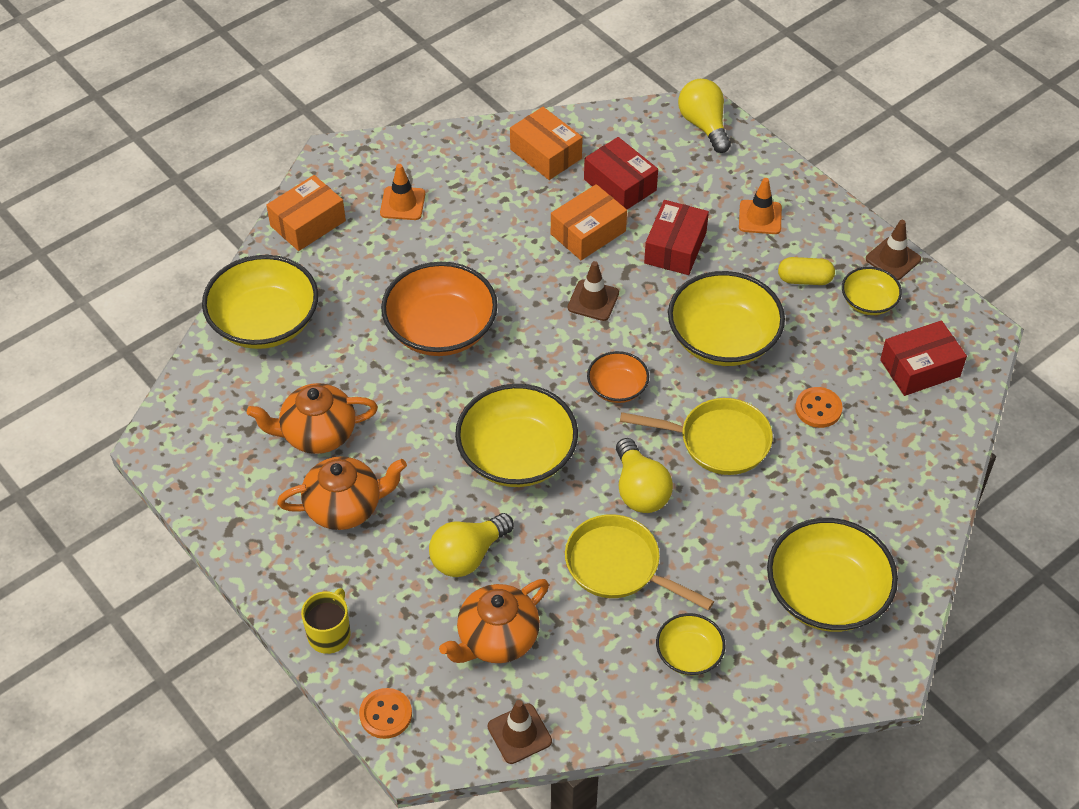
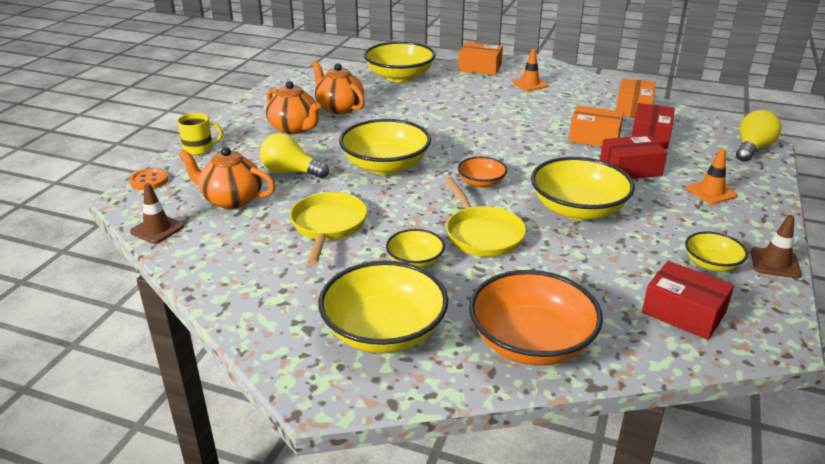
camera: 60 degrees right, 20 degrees down
orange bowl [381,262,498,356] -> orange bowl moved to [469,270,603,366]
brown traffic cone [568,261,619,321] -> none
yellow light bulb [616,438,673,513] -> none
yellow bowl [656,613,725,675] -> yellow bowl moved to [386,229,445,268]
yellow capsule [778,257,835,285] -> none
orange button [795,387,843,428] -> none

